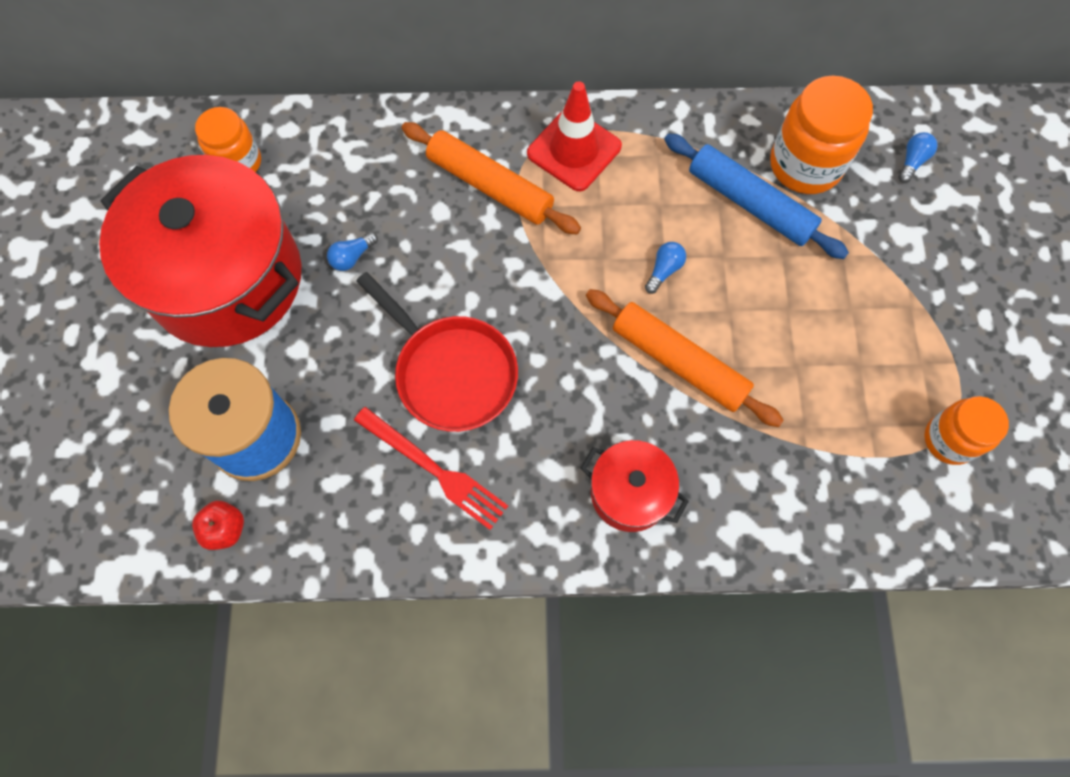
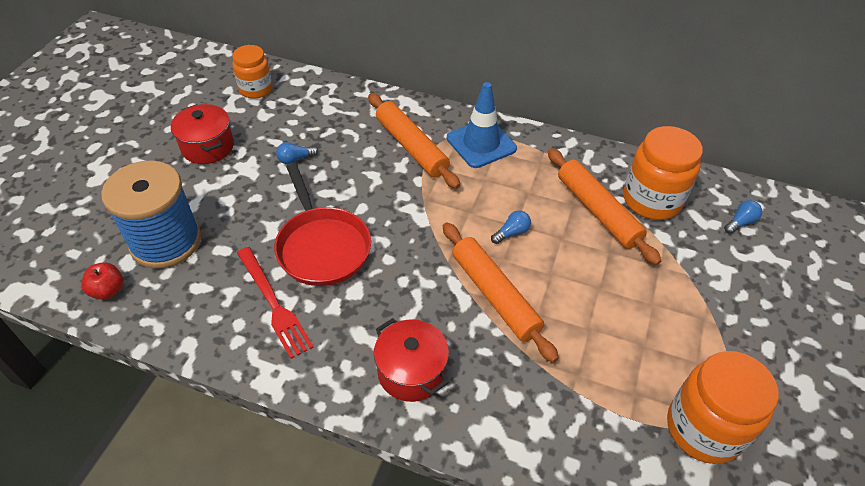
camera: 20 degrees right, 20 degrees down
red pot [99,155,302,347] -> red pot [171,104,234,164], size x0.47
red traffic cone [527,81,622,191] -> blue traffic cone [447,82,517,168]
blue rolling pin [664,133,849,259] -> orange rolling pin [547,148,661,265]
orange jar [924,396,1009,465] -> orange jar [667,351,779,464], size x1.55

